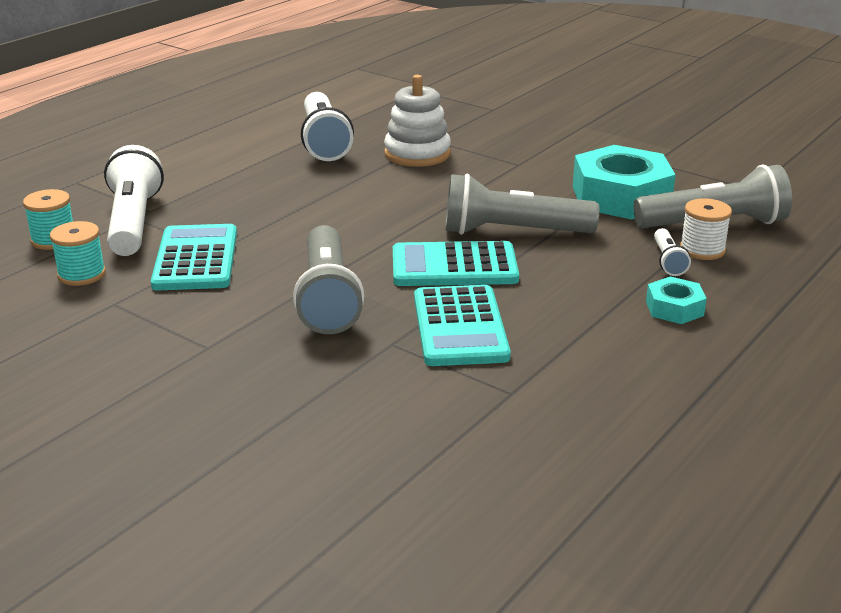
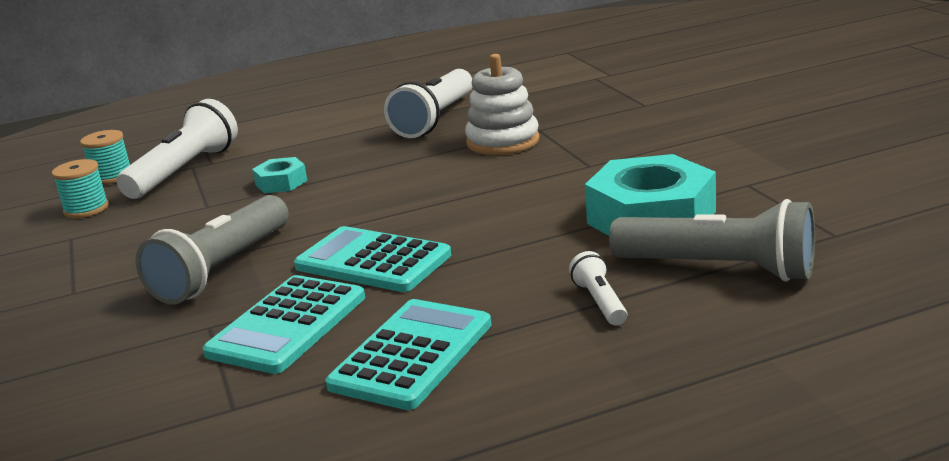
camera: 35 degrees right, 5 degrees down
turquoise calculator [151,224,237,290] -> turquoise calculator moved to [325,299,491,410]
grey flashlight [445,173,599,235] -> none
turquoise nut [646,276,707,324] -> turquoise nut moved to [252,157,308,193]
white flashlight [654,228,691,276] -> white flashlight turned 135 degrees clockwise [569,251,627,326]
white spool [680,198,732,260] -> none

